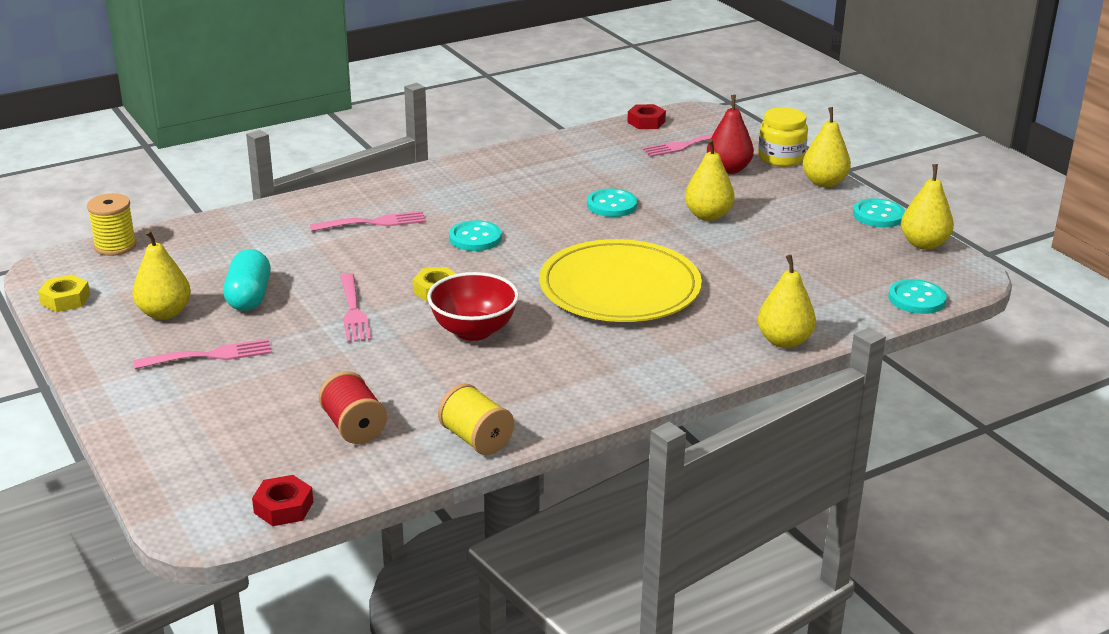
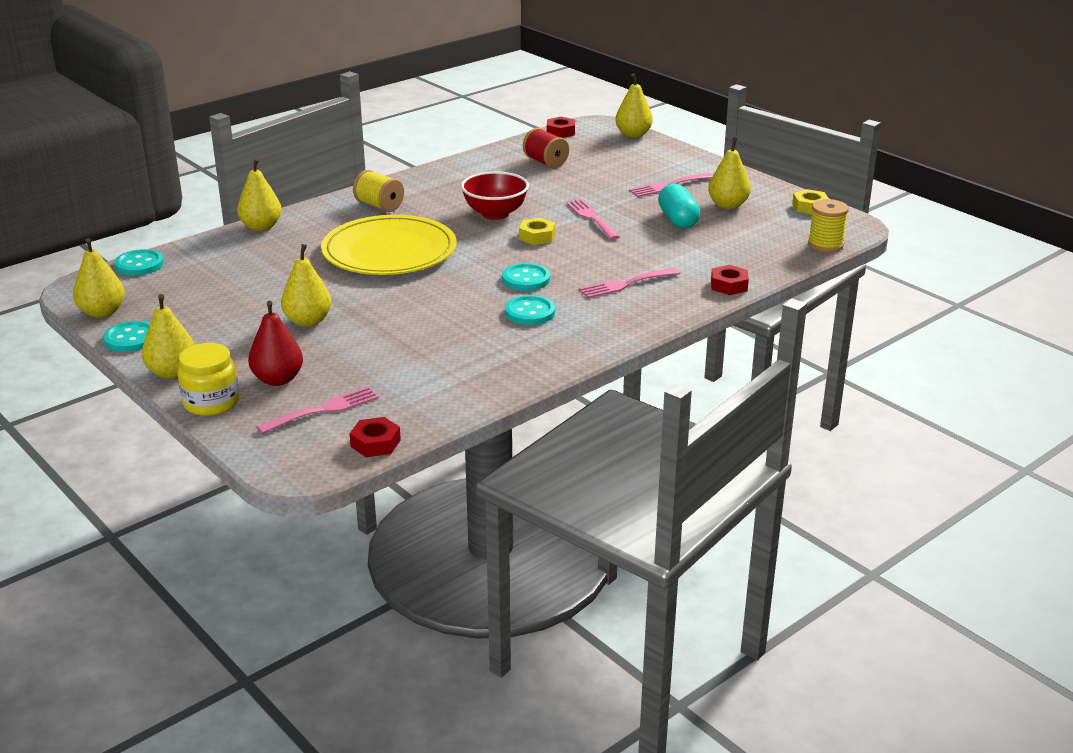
camera: 170 degrees right, 0 degrees up
yellow spool [438,383,514,455] -> yellow spool moved to [353,170,404,212]
turquoise button [587,188,637,217] -> turquoise button moved to [505,295,555,325]
none -> yellow pear [615,74,653,138]
none -> red nut [711,265,749,295]

